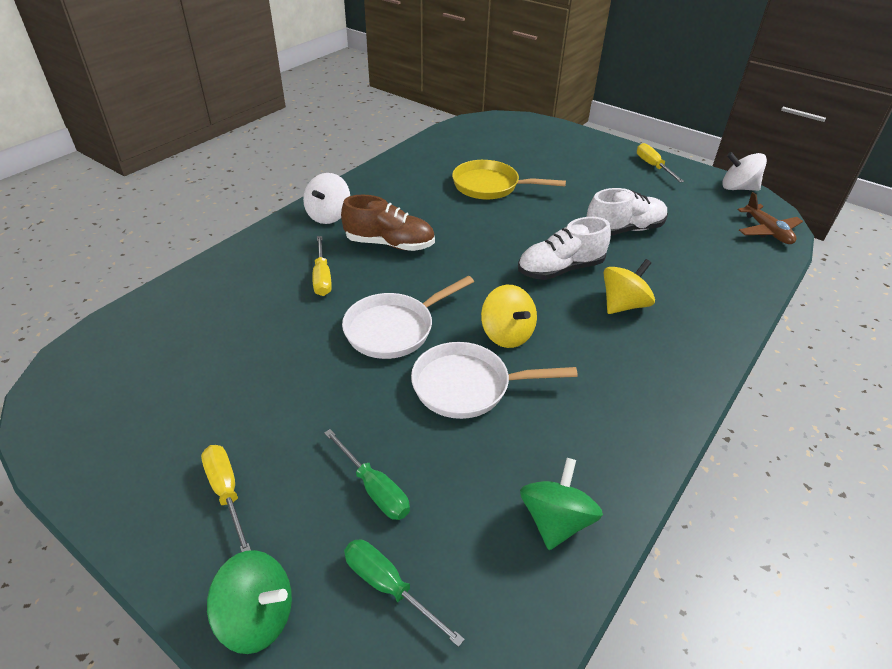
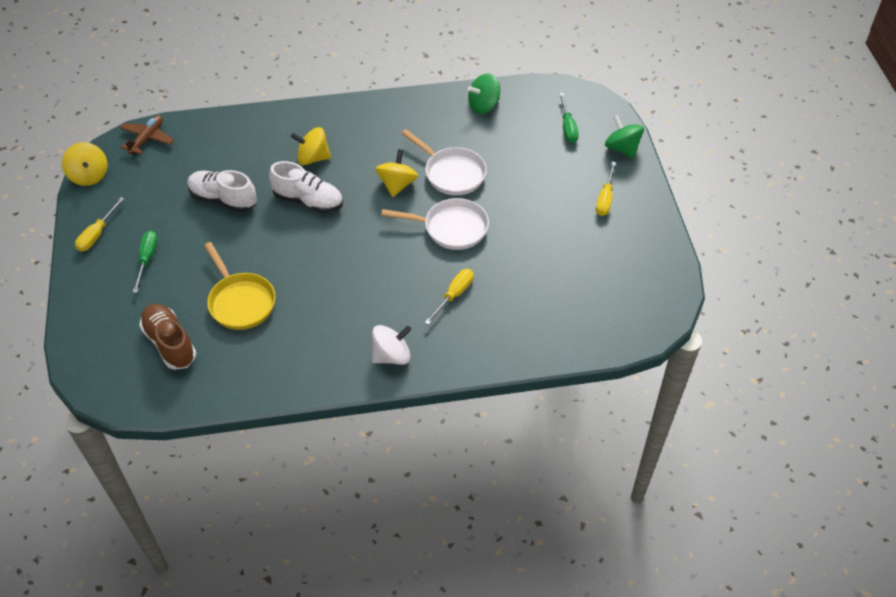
camera: 135 degrees left, 10 degrees up
green screwdriver [324,429,410,520] -> green screwdriver moved to [133,230,158,293]
brown shoe [341,195,435,251] -> brown shoe moved to [139,304,196,370]
white spinning top [722,152,767,191] -> yellow spinning top [62,142,108,186]

